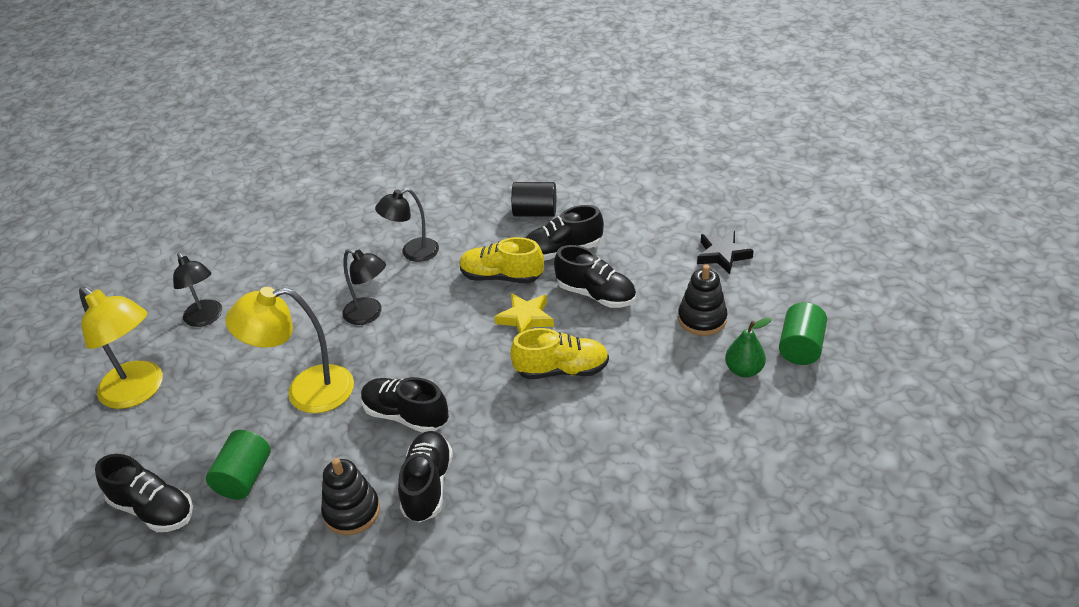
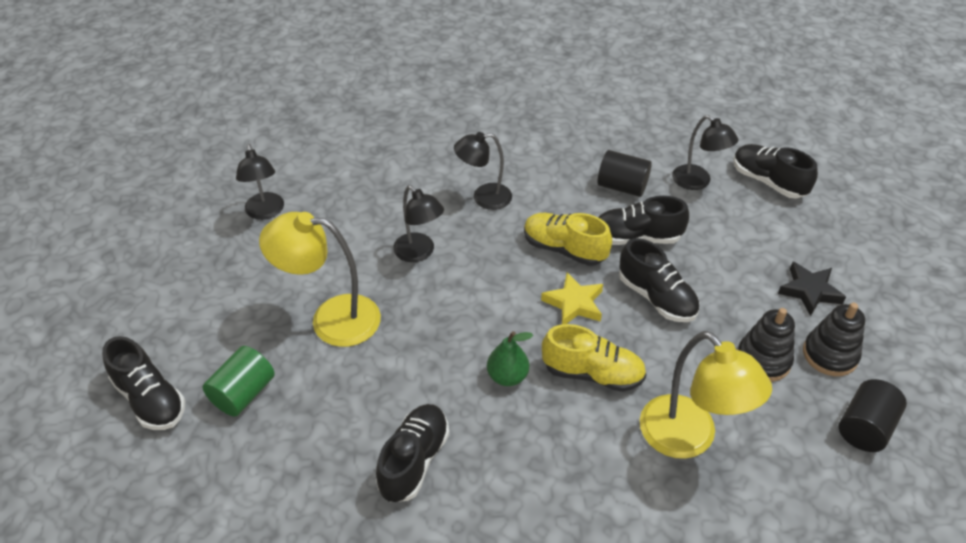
camera: 15 degrees right, 5 degrees up
yellow lamp [79,287,163,409] -> yellow lamp moved to [640,331,772,459]
black stacking toy [321,458,380,535] -> black stacking toy moved to [803,302,865,376]
black shoe [361,377,449,433] -> black shoe moved to [734,144,818,199]
green pear [725,318,772,378] -> green pear moved to [487,331,533,386]
green cylinder [779,302,827,365] -> black cylinder [839,379,907,452]
none -> black lamp [672,115,738,190]

